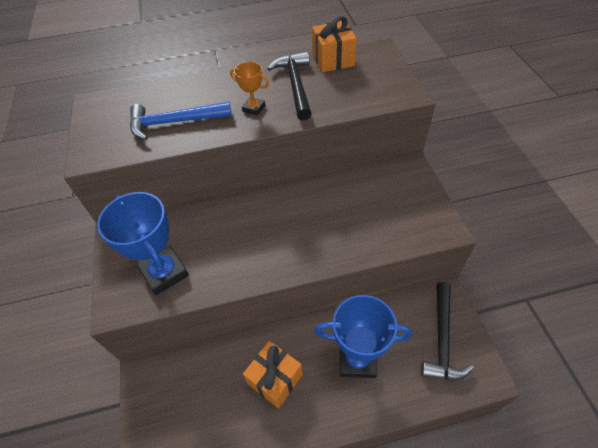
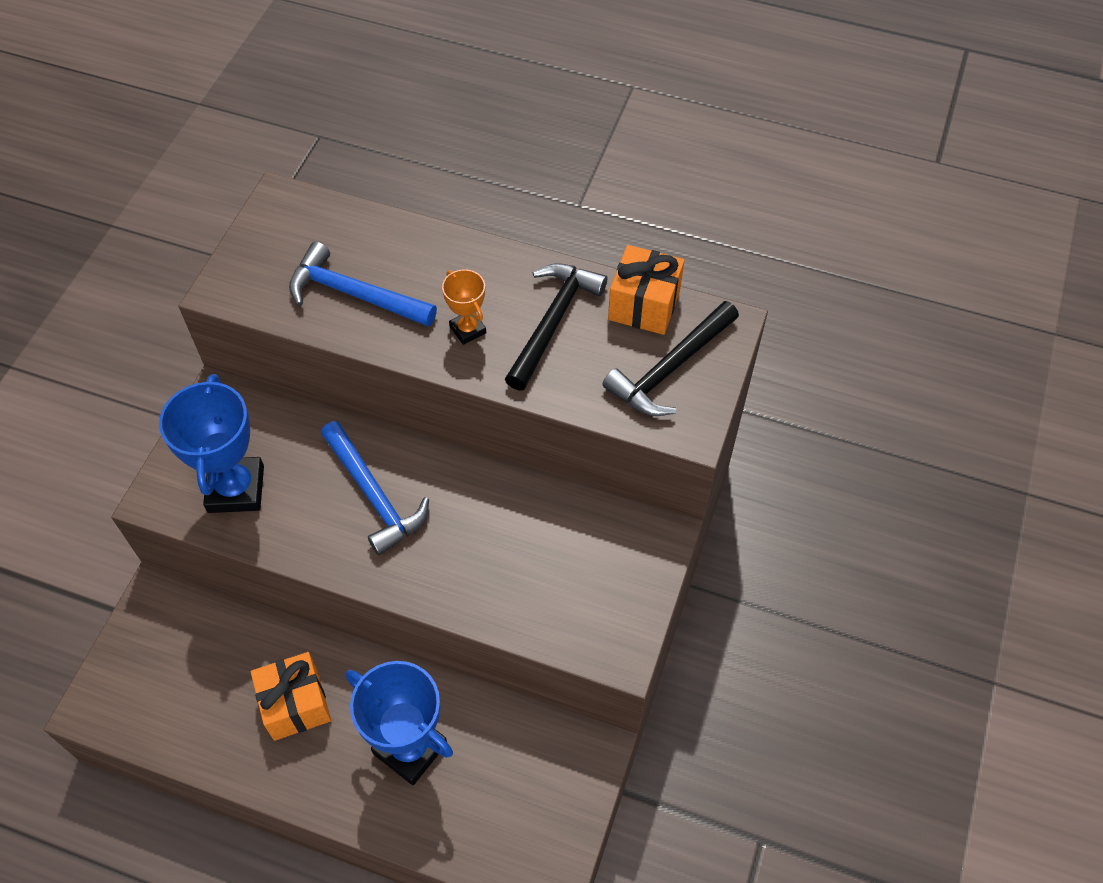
camera: 30 degrees right, 5 degrees up
black hammer [421,282,474,380] -> black hammer moved to [602,301,739,416]
none -> blue hammer [321,421,429,555]

